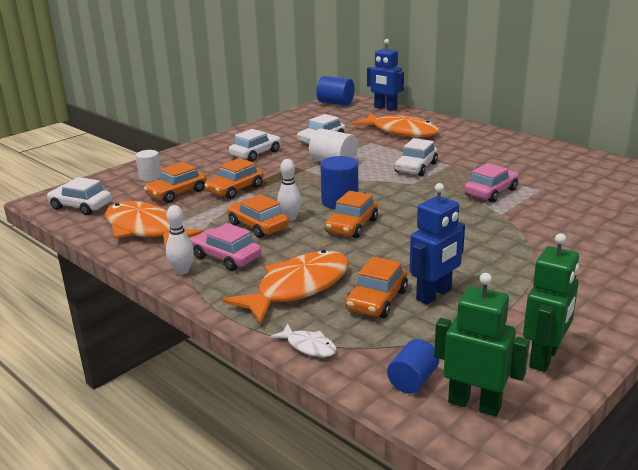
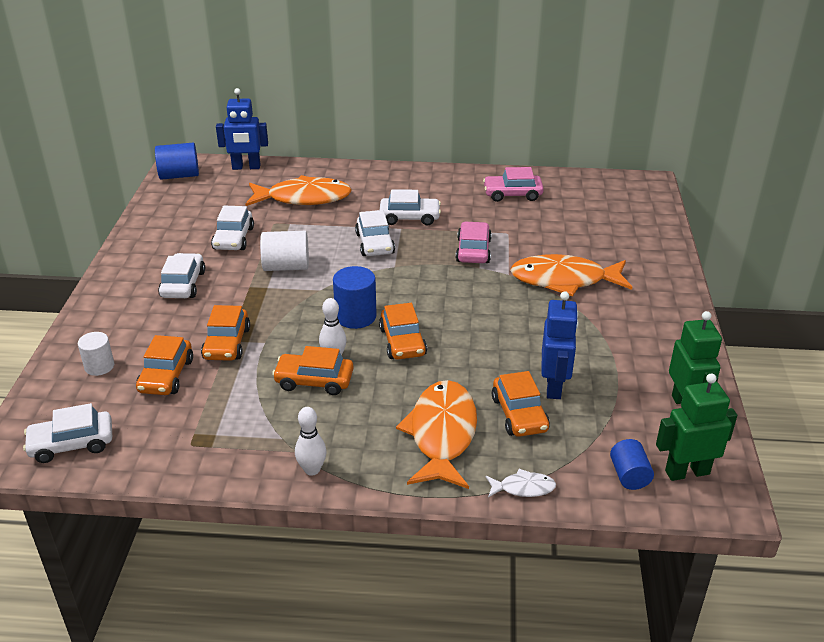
camera: 40 degrees left, 10 degrees up
orange fish [105,201,204,252] -> orange fish moved to [510,254,632,296]
pink car [191,223,262,271] -> pink car moved to [483,167,544,202]
none -> white car [380,189,441,226]

